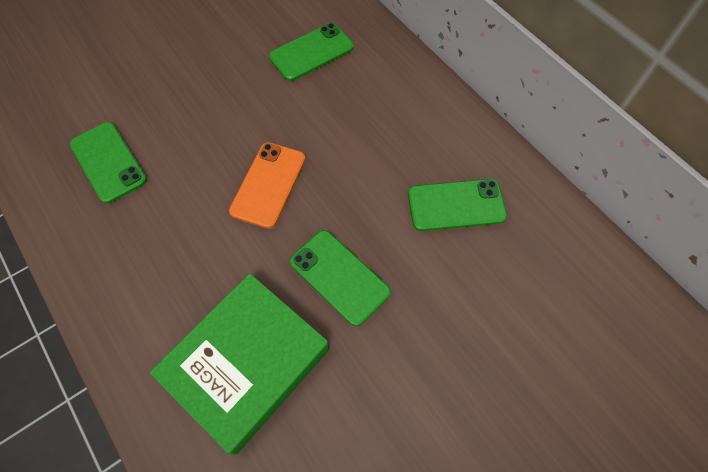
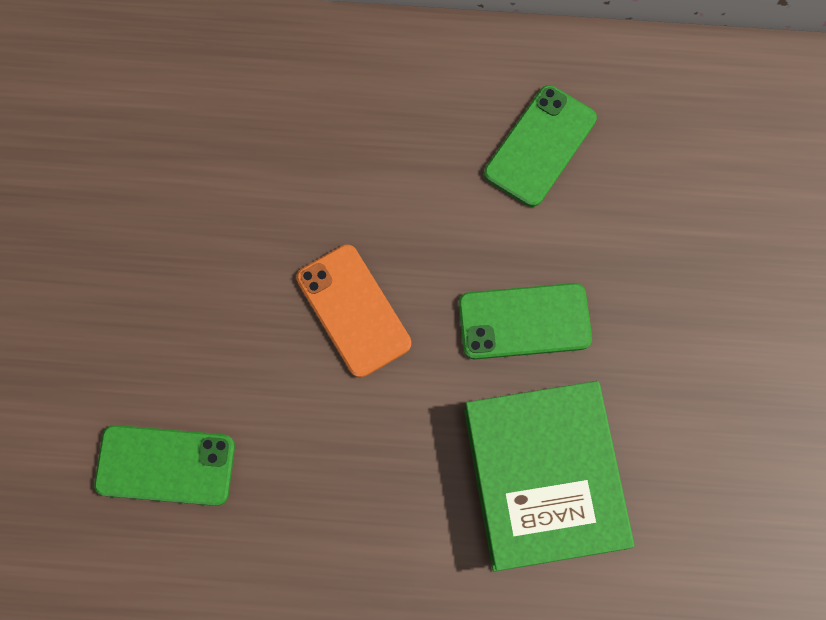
camera: 50 degrees left, 10 degrees up
green phone [269,23,354,81] -> none

